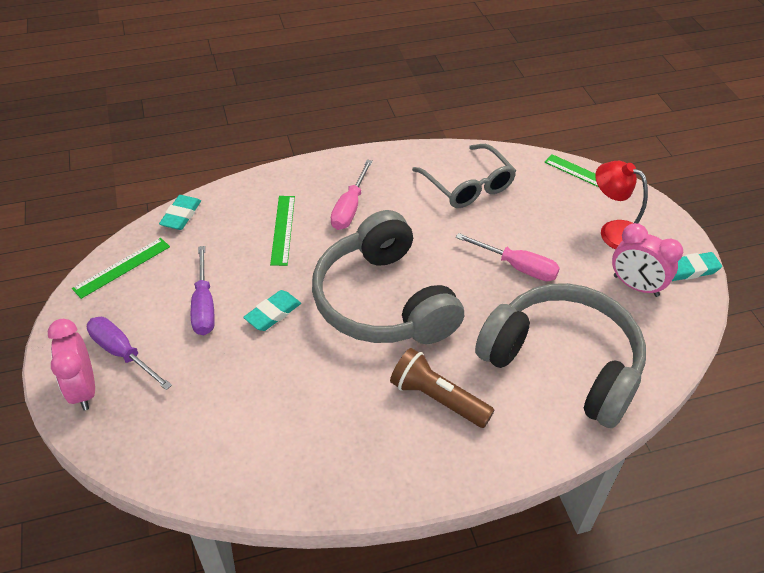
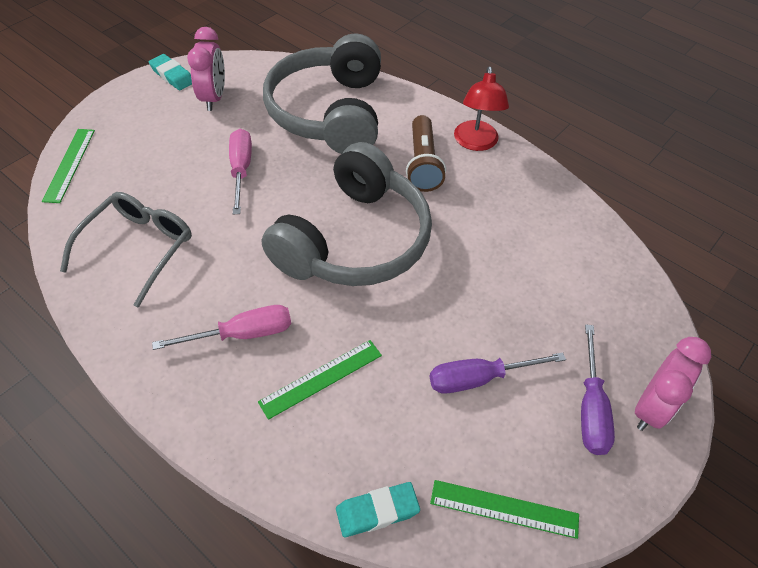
camera: 125 degrees left, 5 degrees up
purple screwdriver [191,246,215,335] -> purple screwdriver turned 150 degrees counterclockwise [430,352,566,394]
turquoise eraser [243,290,301,331] -> none
red lamp [595,161,648,250] -> red lamp moved to [454,66,509,151]

